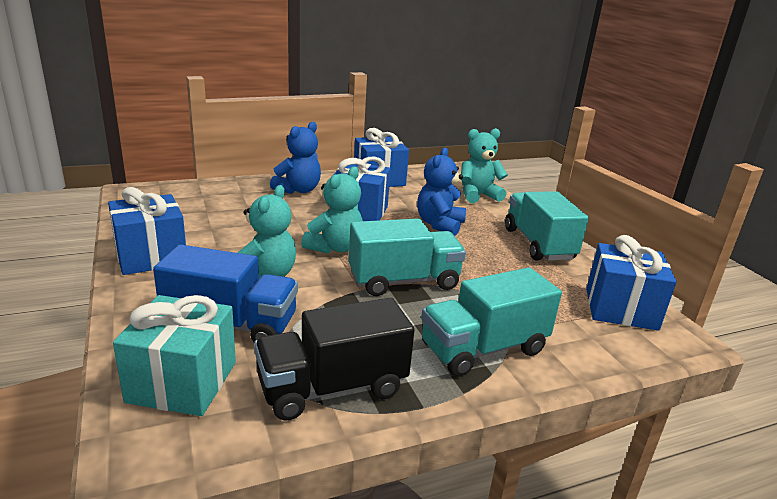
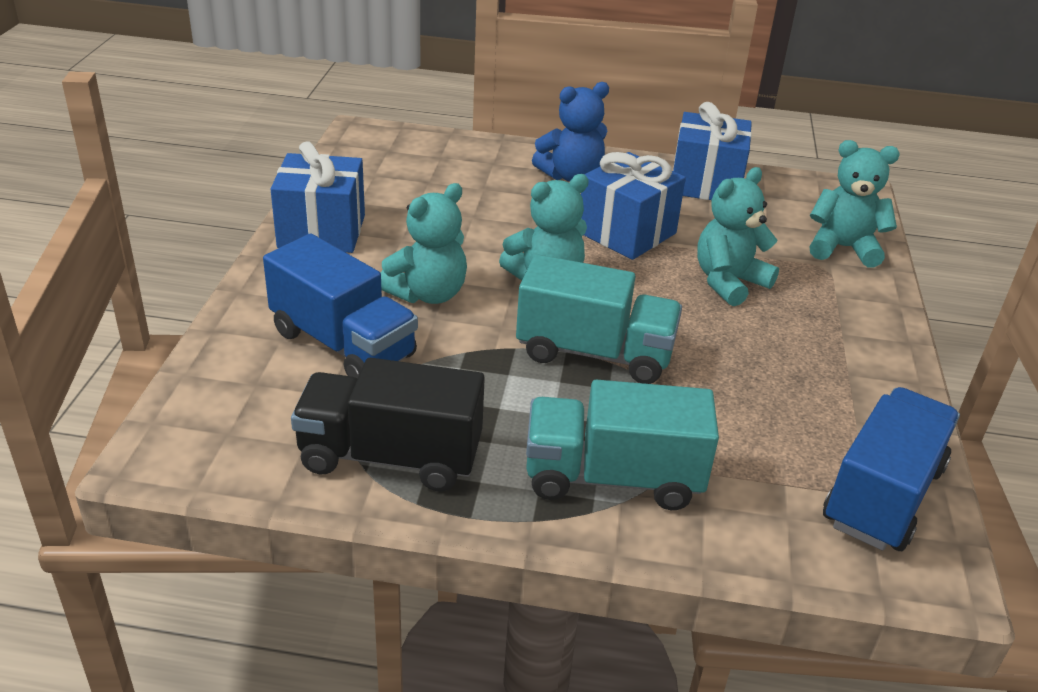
camera: 30 degrees right, 10 degrees up
turquoise gift [113,295,236,416] -> none
blue teddy bear [417,148,466,236] -> turquoise teddy bear [697,167,779,306]
turquoise truck [505,191,589,261] -> none
blue gift [586,235,677,331] -> blue truck [823,387,960,551]

